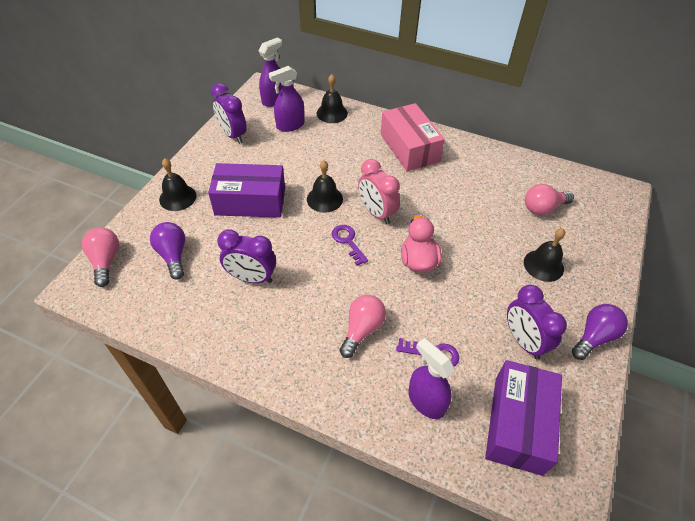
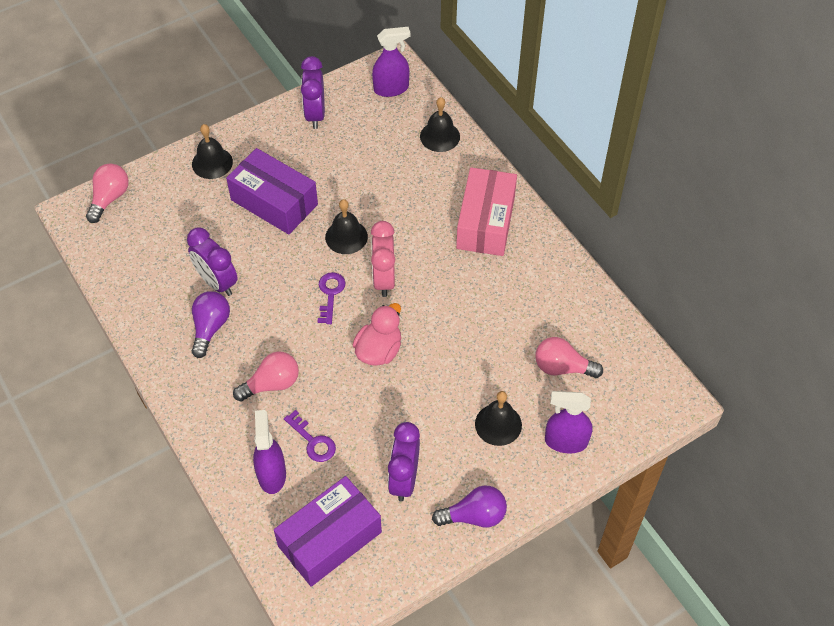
camera: 35 degrees right, 5 degrees up
purple light bulb [150,222,185,280] -> purple light bulb moved to [192,291,230,358]
purple spray bottle [269,66,304,132] -> purple spray bottle moved to [545,391,593,454]

